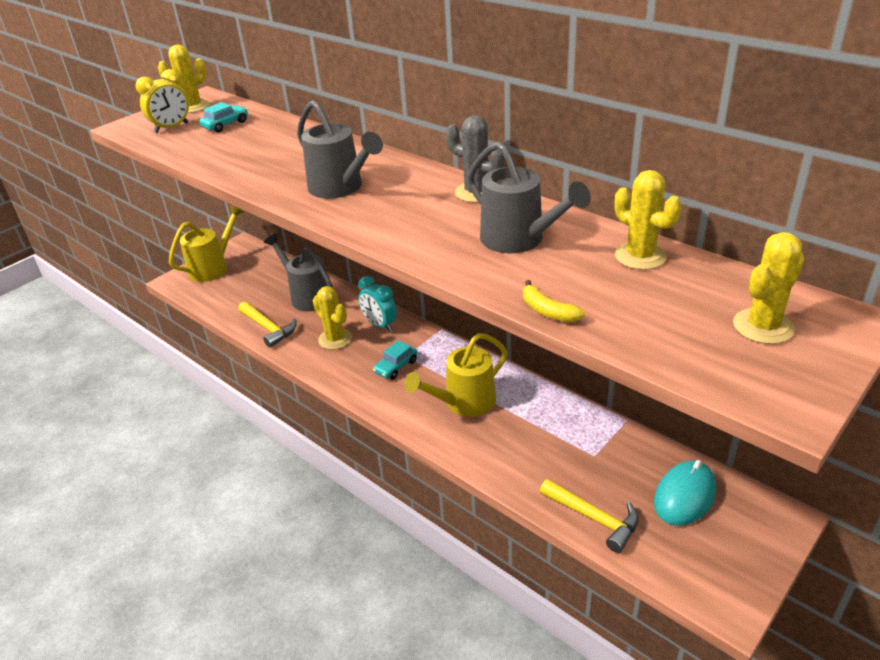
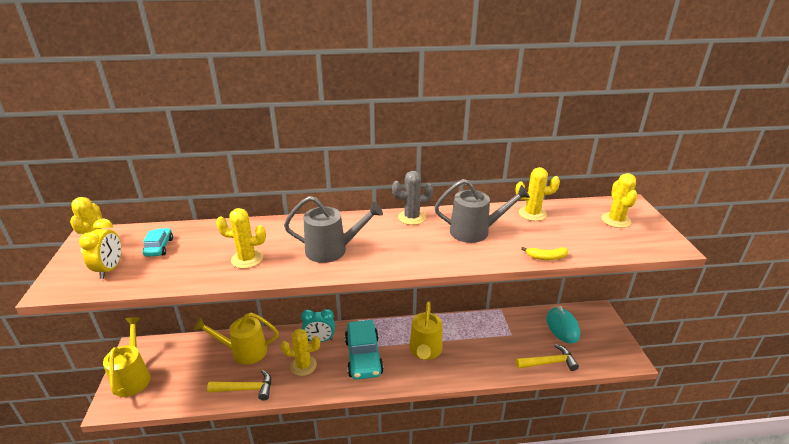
camera: 50 degrees left, 5 degrees down
grey watering can [264,233,333,312] -> yellow watering can [194,313,279,365]
turquoise car [373,341,417,379] -> turquoise car [345,320,384,380], size x1.98
none -> yellow cactus [216,208,266,269]

